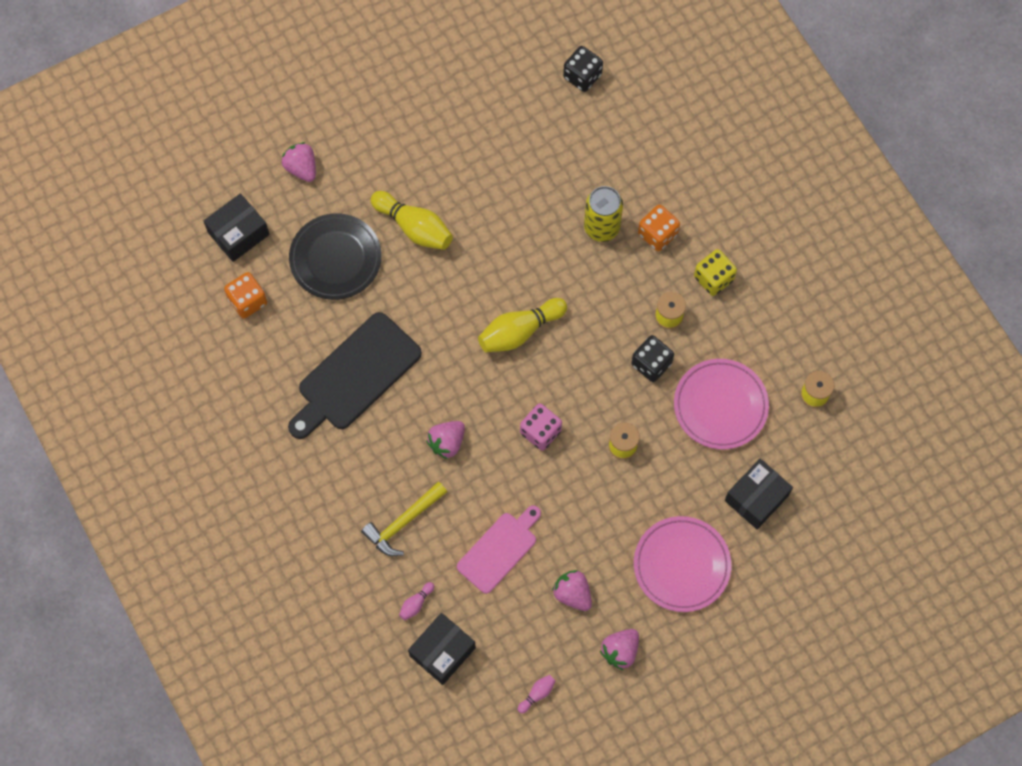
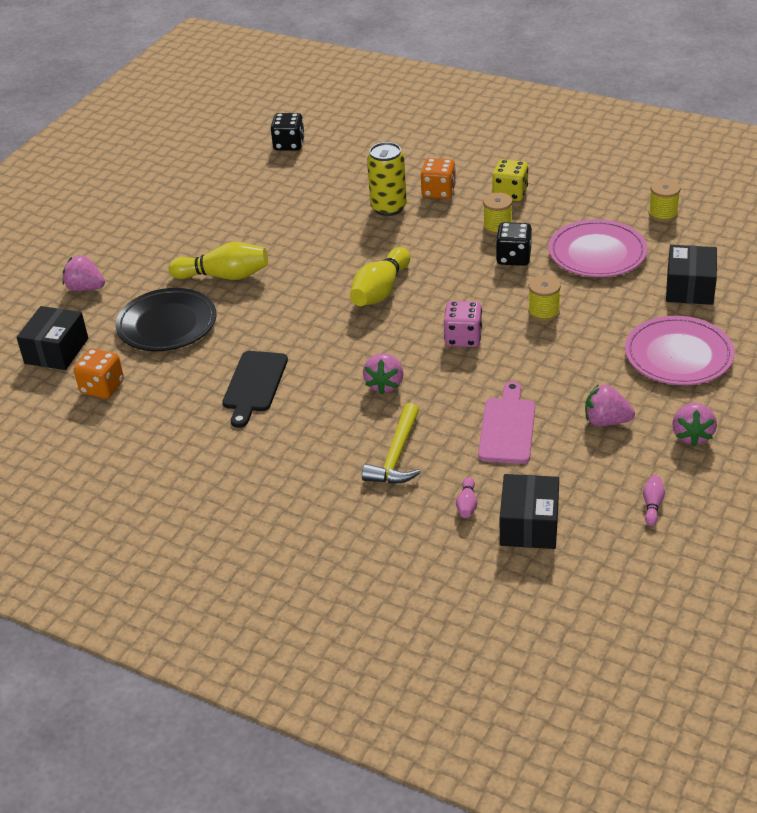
camera: 30 degrees left, 30 degrees down
black cutting board [288,312,422,439] -> black cutting board [223,351,288,428], size x0.64

